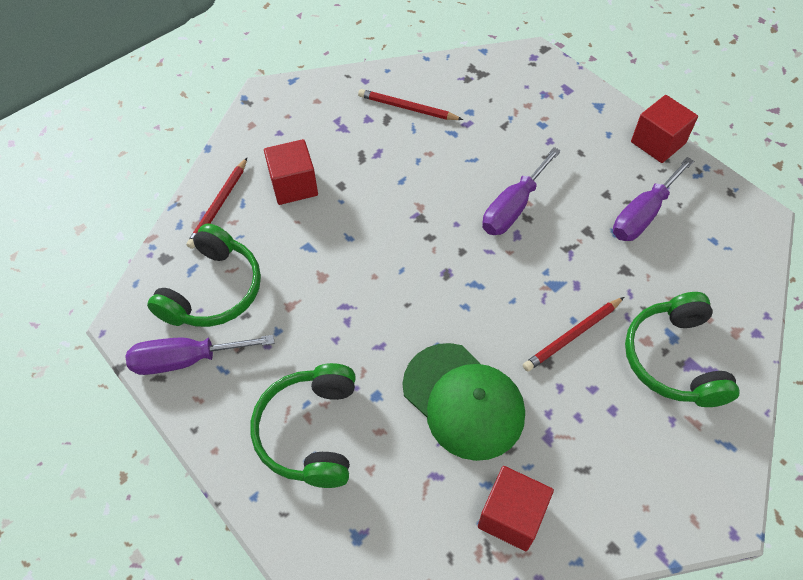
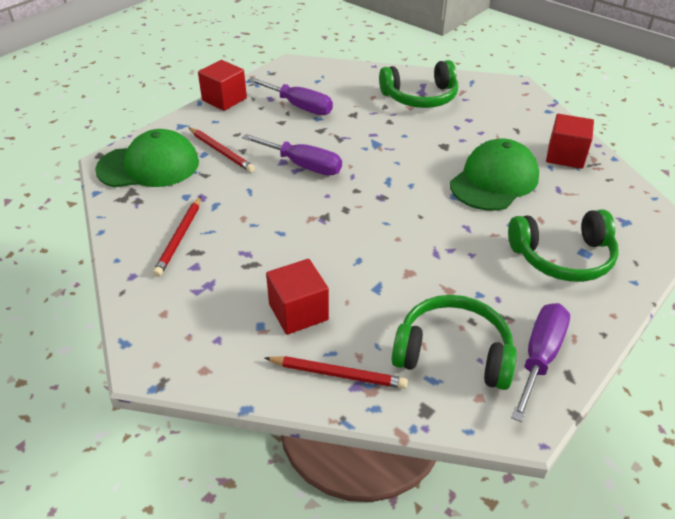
camera: 100 degrees left, 15 degrees down
purple screwdriver [125,335,274,375] -> purple screwdriver turned 135 degrees counterclockwise [511,303,570,422]
red pencil [523,297,624,372] -> red pencil moved to [188,127,255,172]
none -> green cap [95,129,199,187]

